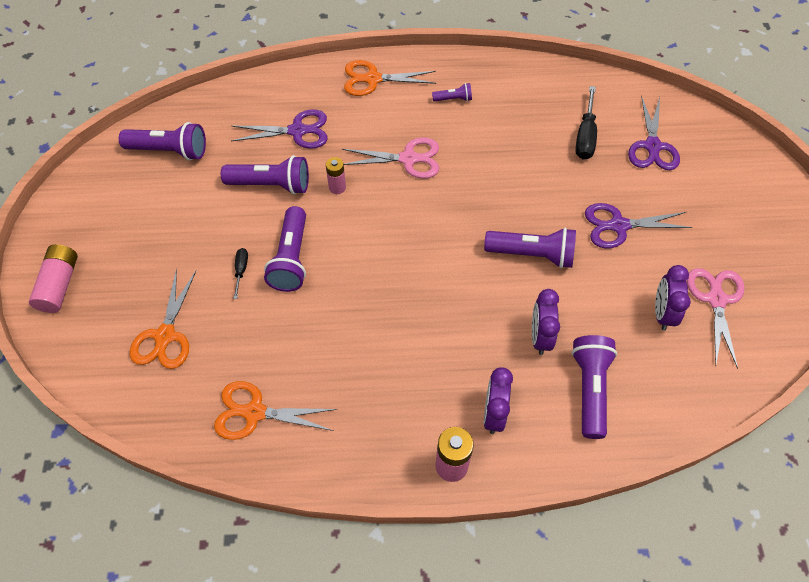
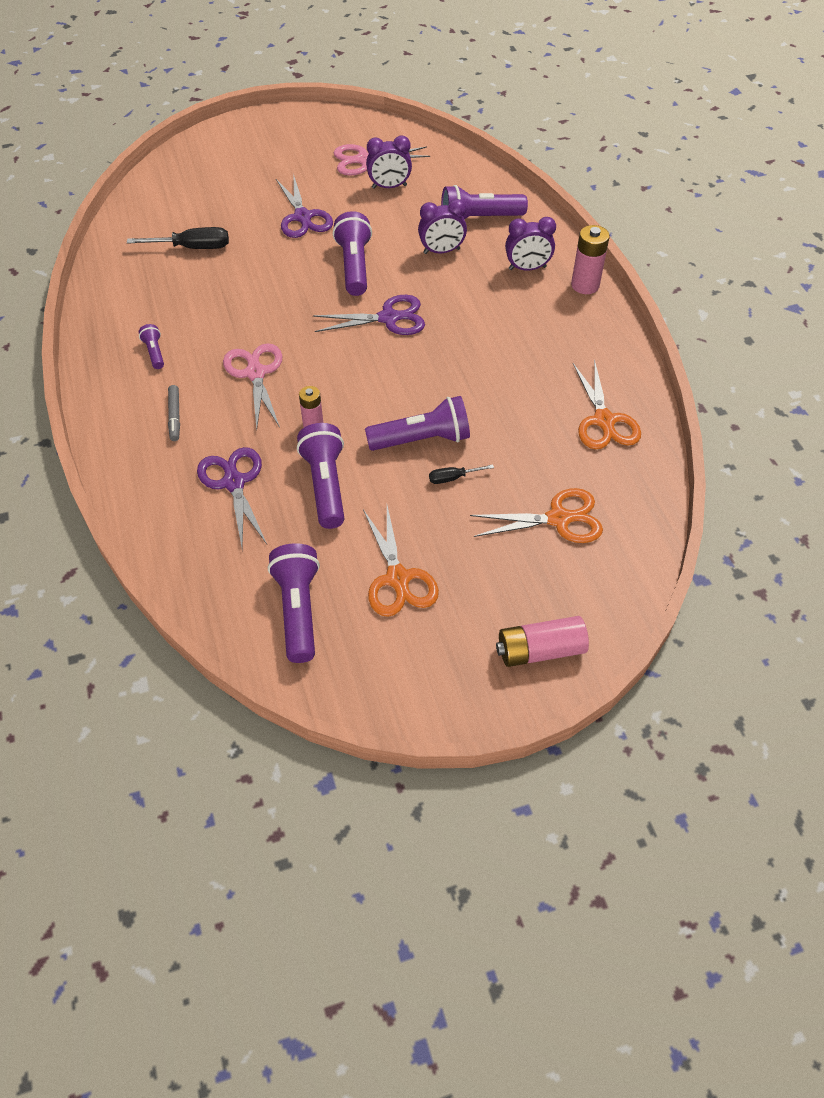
camera: 105 degrees left, 5 degrees down
orange scissors [344,60,436,96] -> orange scissors moved to [363,505,439,617]
purple scissors [628,95,680,170] -> purple scissors moved to [313,295,425,335]
none -> grey marker [168,385,180,441]

